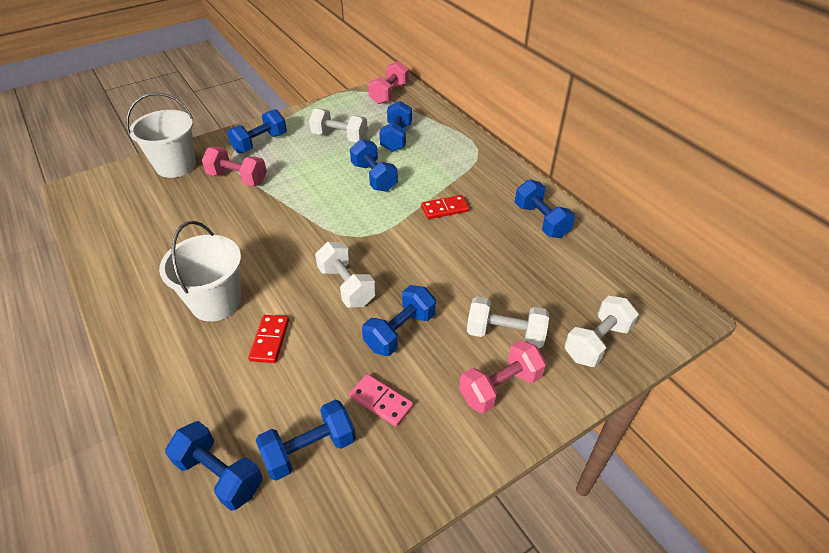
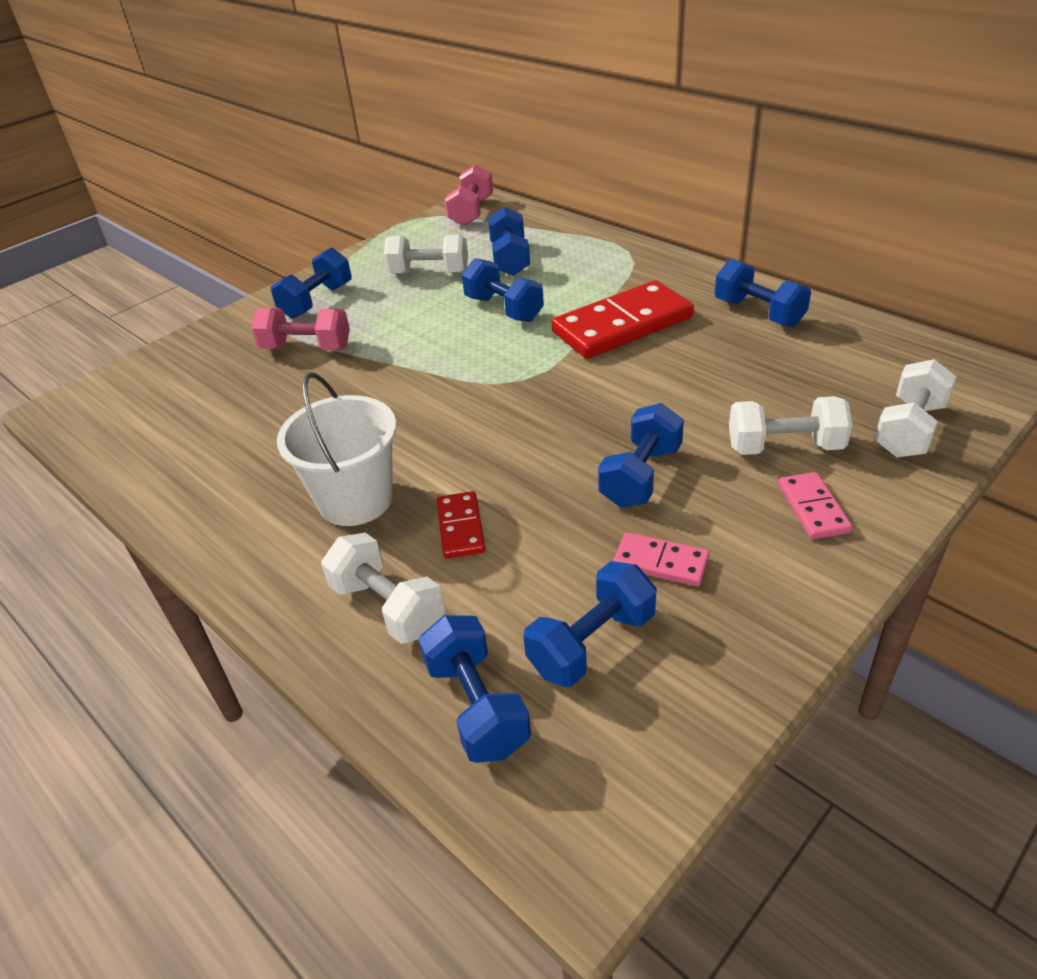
camera: 10 degrees left, 5 degrees down
white bucket [126,93,196,178] -> none
blue dumbbell [165,421,263,511] -> blue dumbbell turned 45 degrees clockwise [418,615,531,763]
white dumbbell [315,242,376,308] -> white dumbbell moved to [321,533,445,644]
red domino [421,195,469,219] -> red domino [551,280,694,359], size x2.07
pink dumbbell [459,340,546,414] -> pink domino [778,472,852,539]

